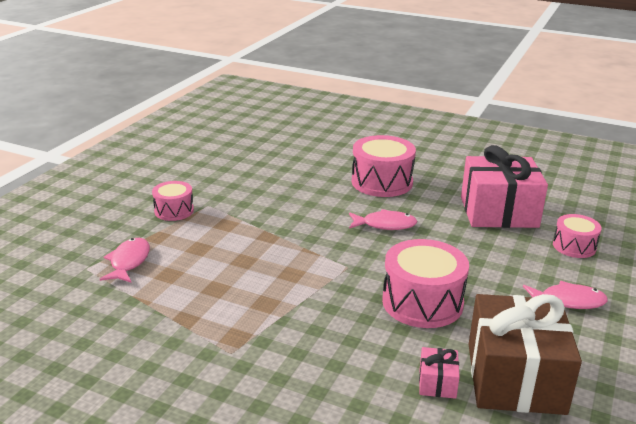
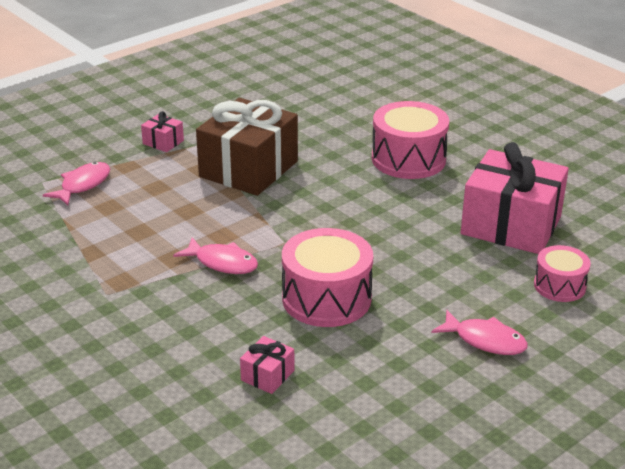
camera: 25 degrees right, 5 degrees up
pink drum [152,181,194,221] -> pink gift [141,111,184,152]
pink fish [349,209,417,230] -> pink fish moved to [173,237,258,274]
brown gift [468,294,582,415] -> brown gift moved to [196,98,298,196]

